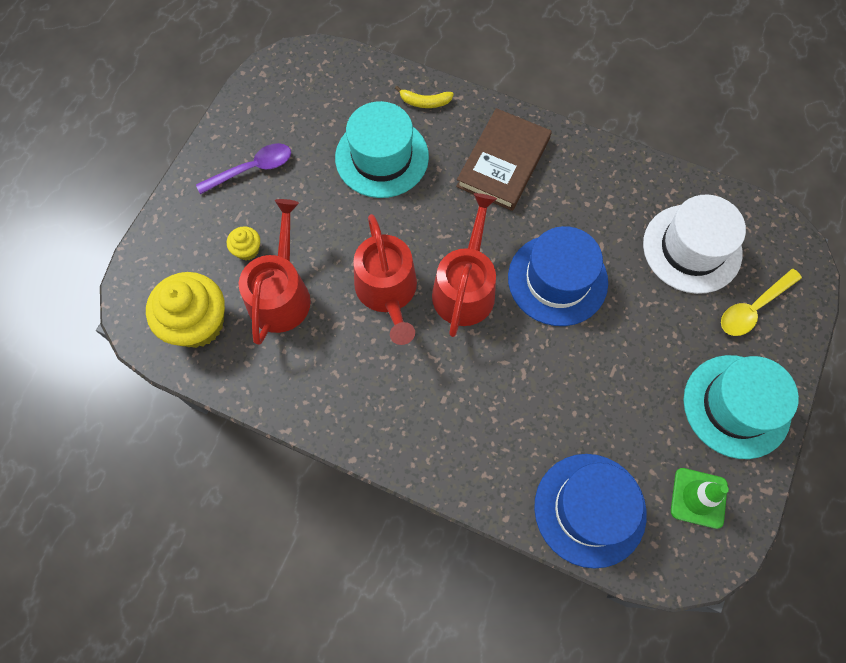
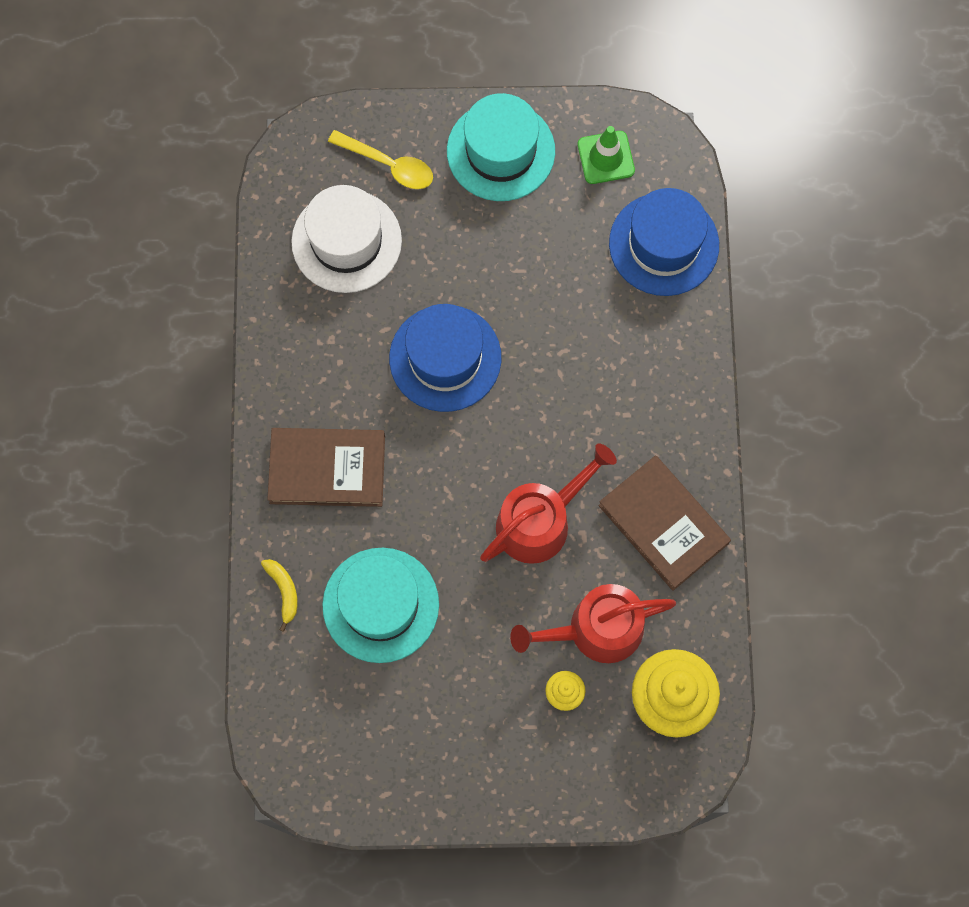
camera: 115 degrees left, 5 degrees up
purple spoon [196,143,291,194] -> none
red watering can [432,193,497,337] -> none
none -> brown book [598,456,731,591]

